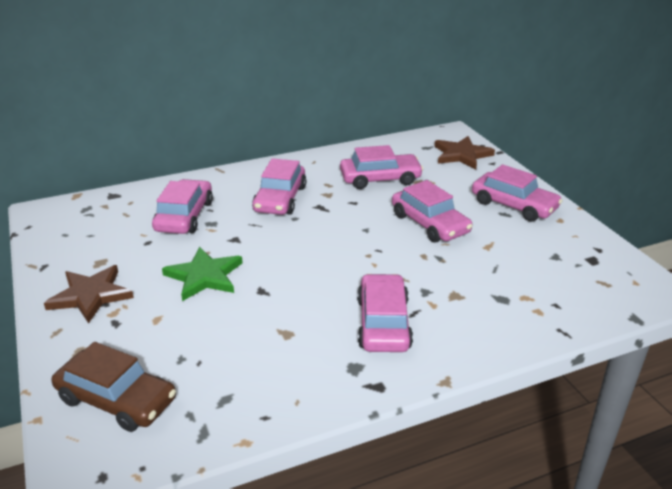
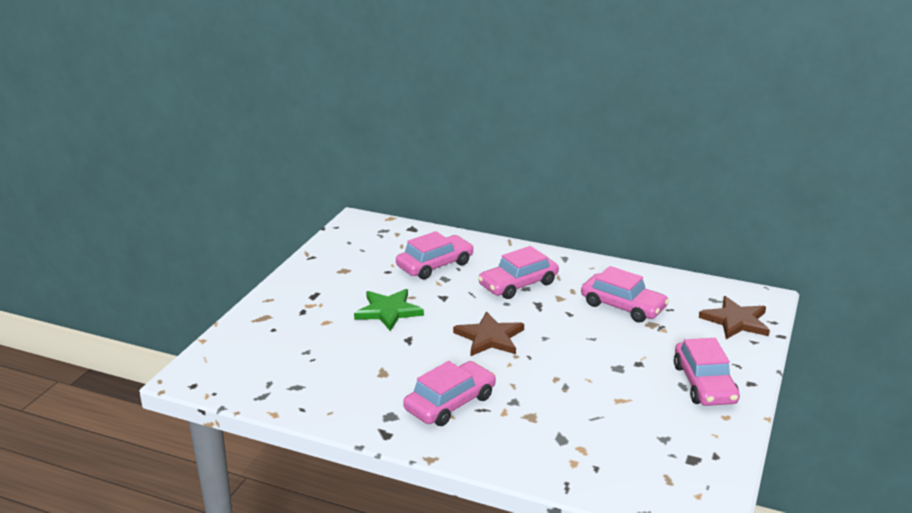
camera: 45 degrees right, 5 degrees down
brown star [44,265,134,324] -> brown star moved to [453,311,524,356]
brown car [52,342,176,432] -> none
pink car [392,180,472,243] -> none

